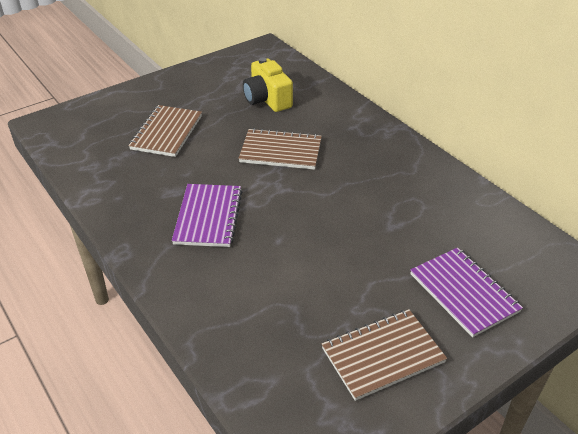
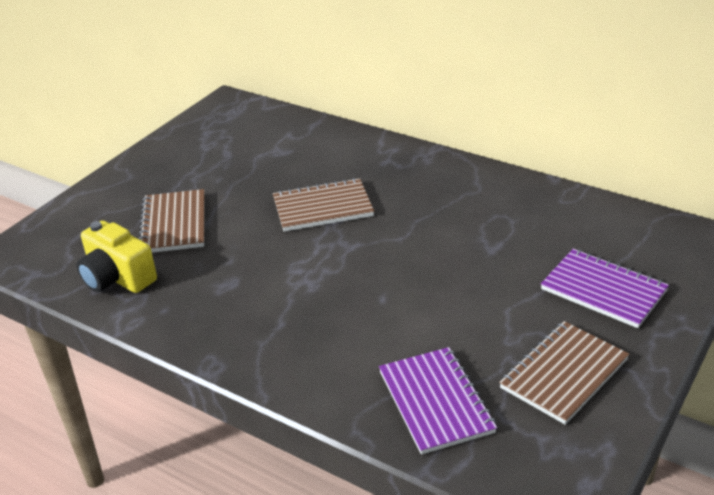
camera: 20 degrees left, 5 degrees down
purple notebook [172,184,242,247] -> purple notebook moved to [379,347,497,455]
yellow camera [243,58,293,112] -> yellow camera moved to [76,220,157,293]

